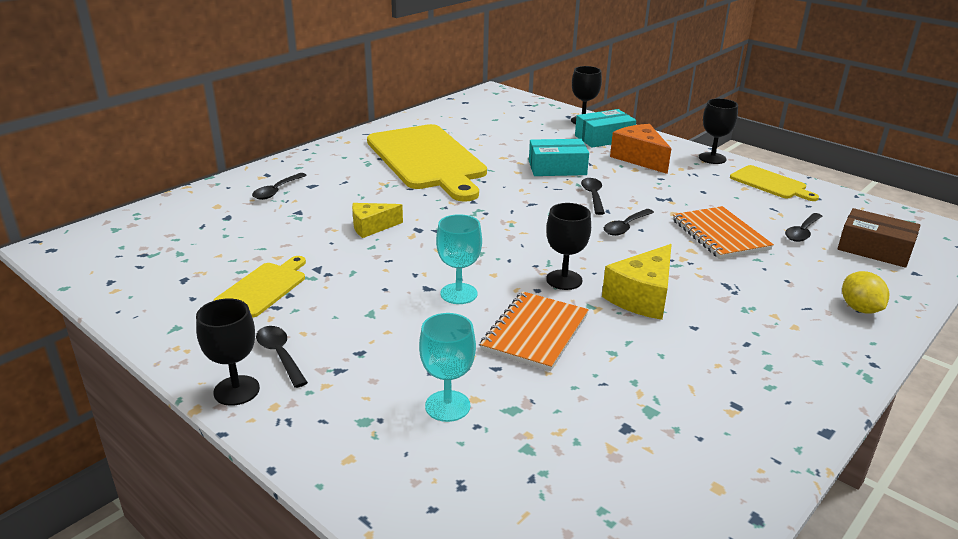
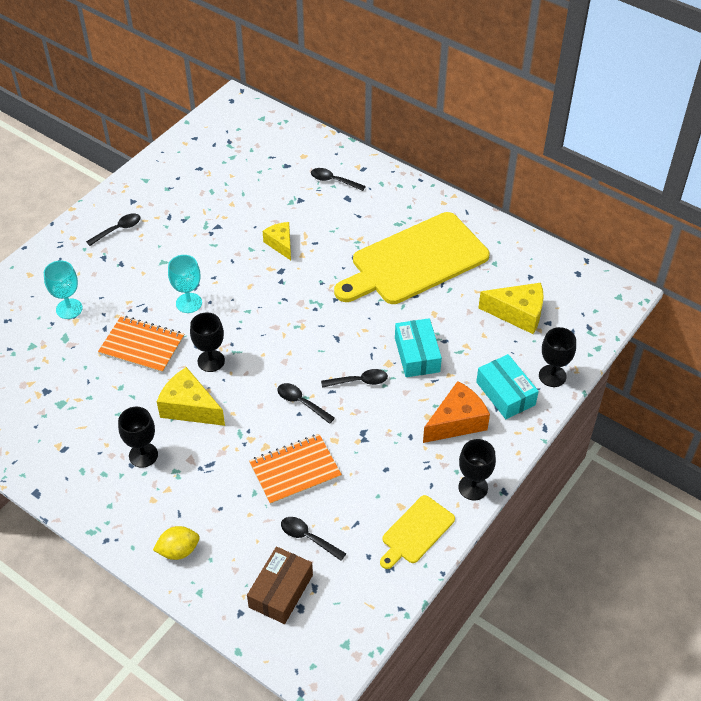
camera: 85 degrees right, 20 degrees up
black goblet [196,298,260,406] -> black goblet moved to [118,407,158,468]
yellow cutting board [213,256,306,318] -> none
none -> yellow cheese [478,283,544,334]

